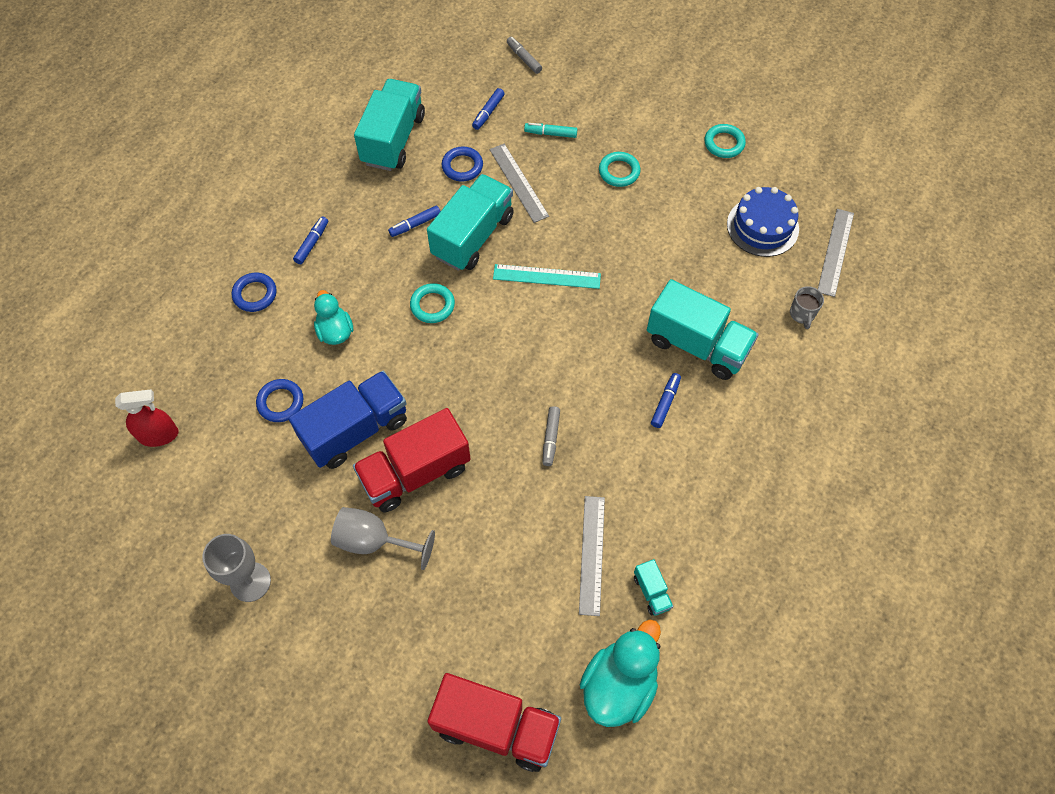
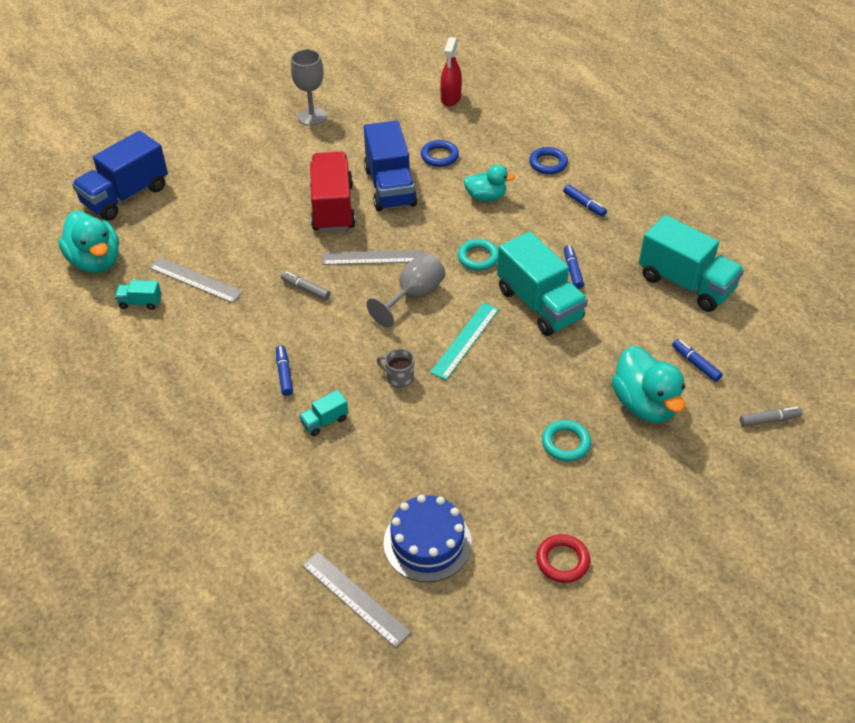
camera: 115 degrees right, 15 degrees down
grey goblet [331,507,435,570] -> grey goblet moved to [366,253,446,328]
red truck [427,673,561,772] -> blue truck [72,131,168,221]
blue ring [442,147,483,182] -> none
grey ruler [489,144,549,223] -> grey ruler moved to [322,250,424,265]
turquoise marker [524,123,577,138] -> turquoise duck [612,346,685,423]
turquoise truck [647,279,759,380] -> turquoise truck [299,390,348,436], size x0.44
blue marker [651,373,681,428] -> blue marker turned 150 degrees counterclockwise [276,345,293,396]
turquoise ring [705,124,746,158] -> red ring [536,534,590,583]
grey mug [790,286,824,329] -> grey mug moved to [376,348,415,388]

